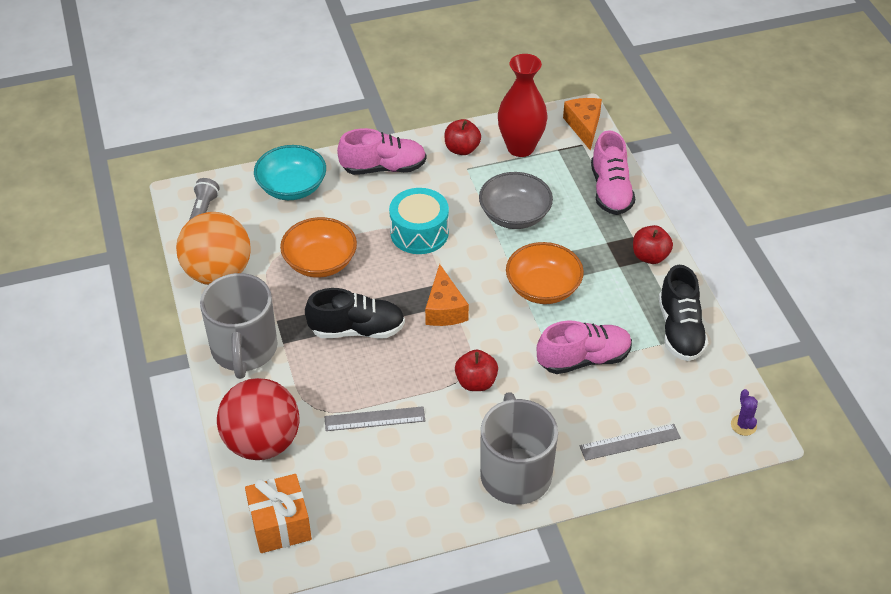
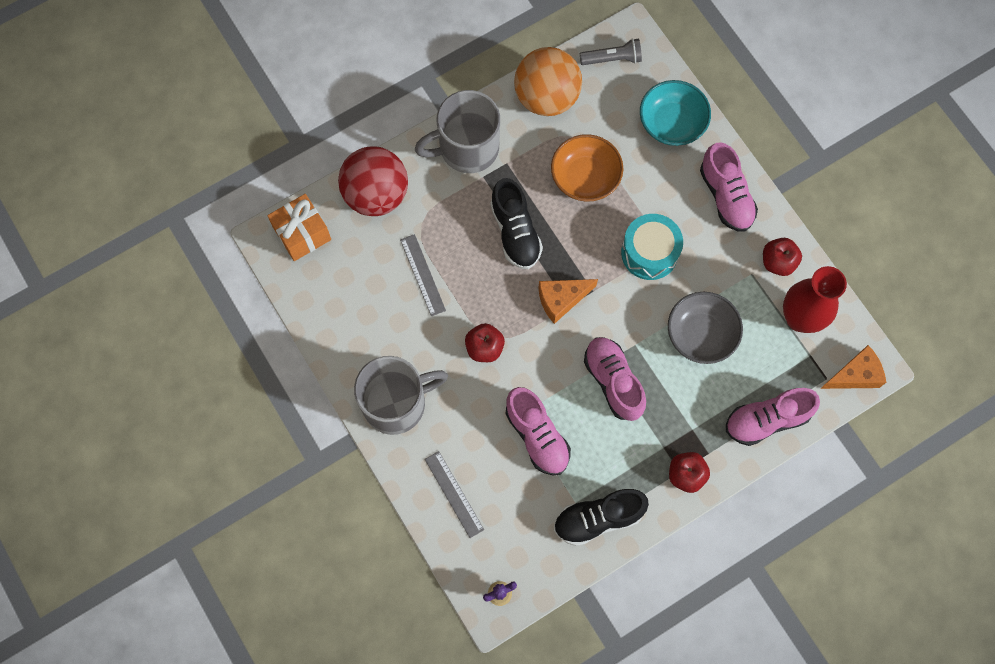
camera: 75 degrees right, 25 degrees up
orange bowl [506,242,584,304] -> pink shoe [584,337,646,421]

